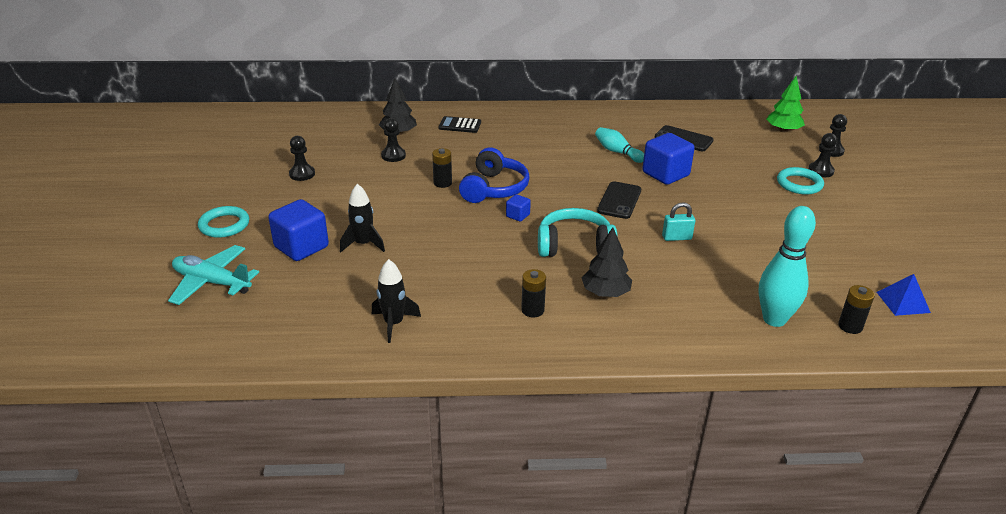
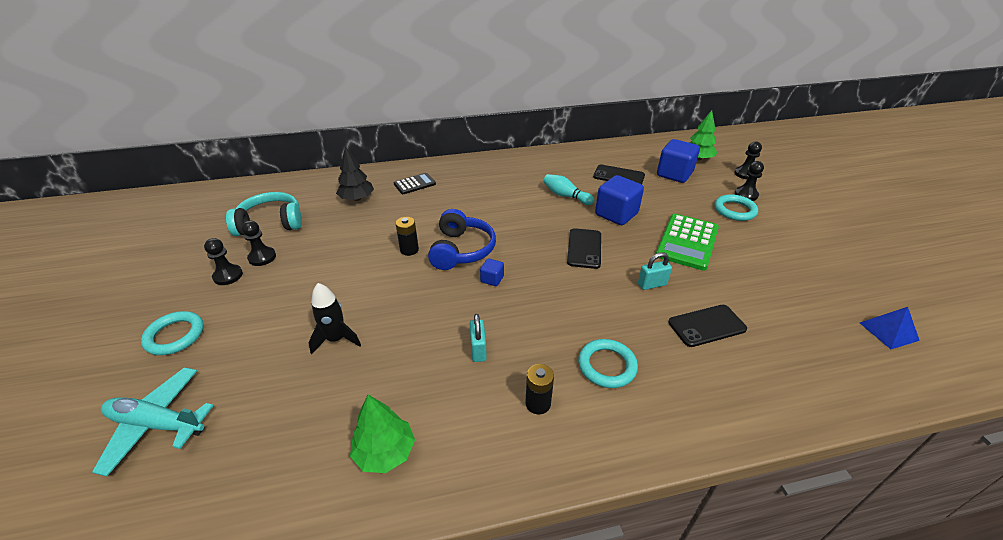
camera: 10 degrees left, 5 degrees up
blue cube [268,199,329,261] -> blue cube moved to [657,139,700,183]
black rocket [372,259,421,343] -> green tree [350,395,415,473]
black pawn [381,118,406,162] -> black pawn moved to [204,238,243,285]
black calculator [439,116,481,133] -> black calculator turned 150 degrees clockwise [394,173,436,194]
turquoise headphones [538,208,618,257] -> turquoise headphones moved to [226,192,302,236]
black tree [582,227,632,297] -> turquoise ring [578,339,638,388]
turquoise bowling pin [759,206,816,327] -> none
black battery [838,285,875,334] -> none
none -> turquoise padlock [470,314,487,362]
none -> green calculator [656,214,719,271]
none -> black phone [668,305,747,347]

